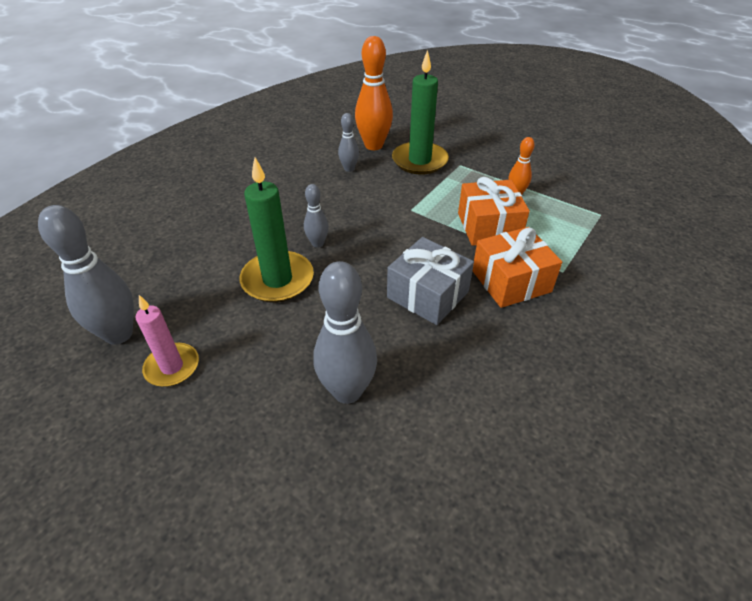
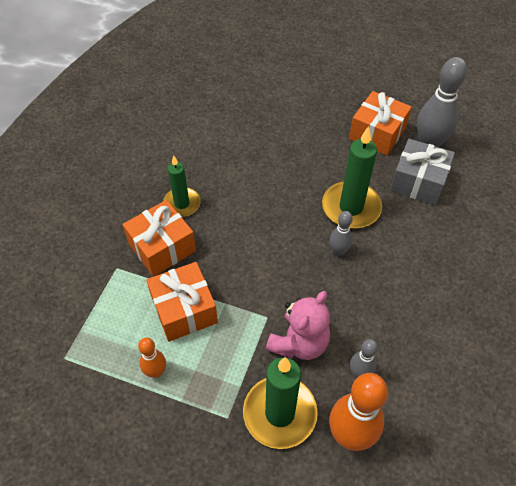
camera: 165 degrees right, 10 degrees up
pink candle [135,295,199,387] -> orange gift [349,91,412,156]
grey bowling pin [314,261,377,404] -> none
grey gift [387,237,474,325] -> grey gift moved to [390,139,455,205]
none -> green candle [163,155,201,217]
none -> pink teddy bear [266,291,330,360]

